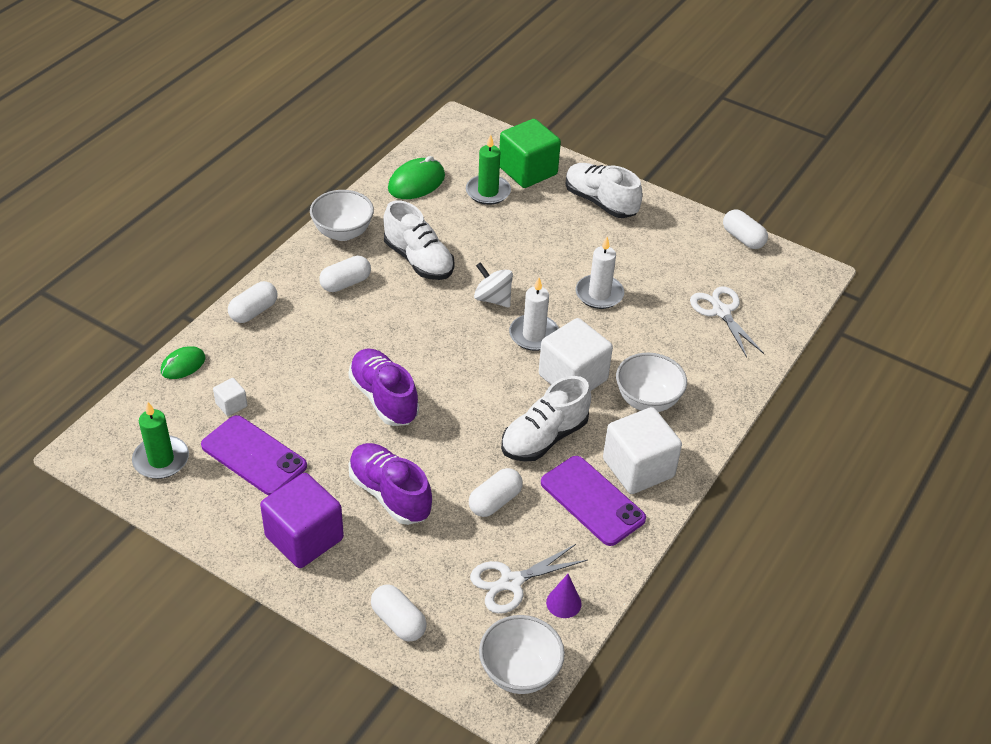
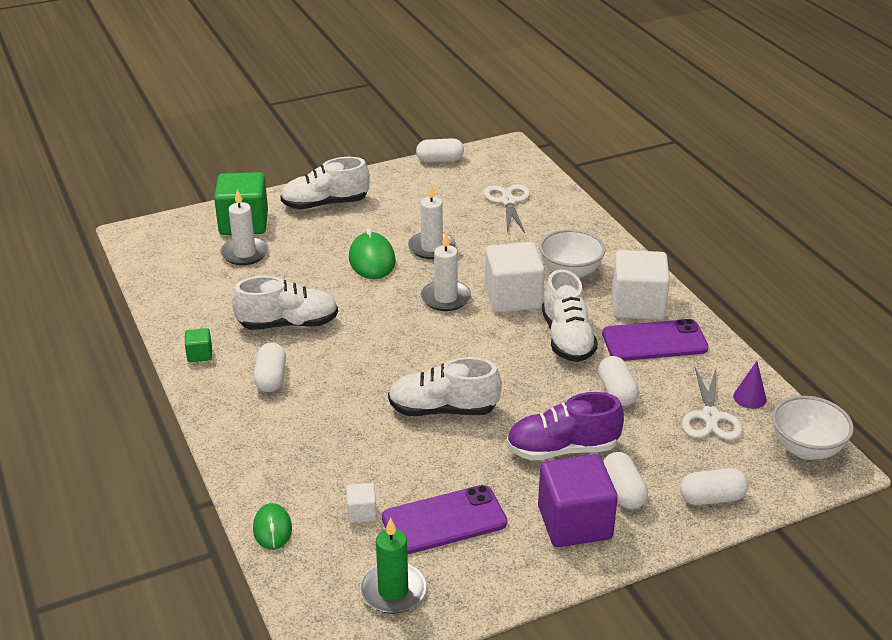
camera: 55 degrees left, 10 degrees down
white capsule [228,281,278,323] -> white capsule moved to [603,452,648,509]
white bowl [310,190,374,241] -> green cube [185,328,212,362]
purple shoe [348,348,419,426] -> white shoe [388,357,502,416]
green mouse [388,156,445,199] -> green mouse moved to [349,228,396,279]
green candle [466,134,511,205] -> white candle [220,189,269,265]
white spinning top [474,262,513,308] -> none
white scissors [690,286,764,357] -> white scissors turned 75 degrees clockwise [484,184,530,233]

